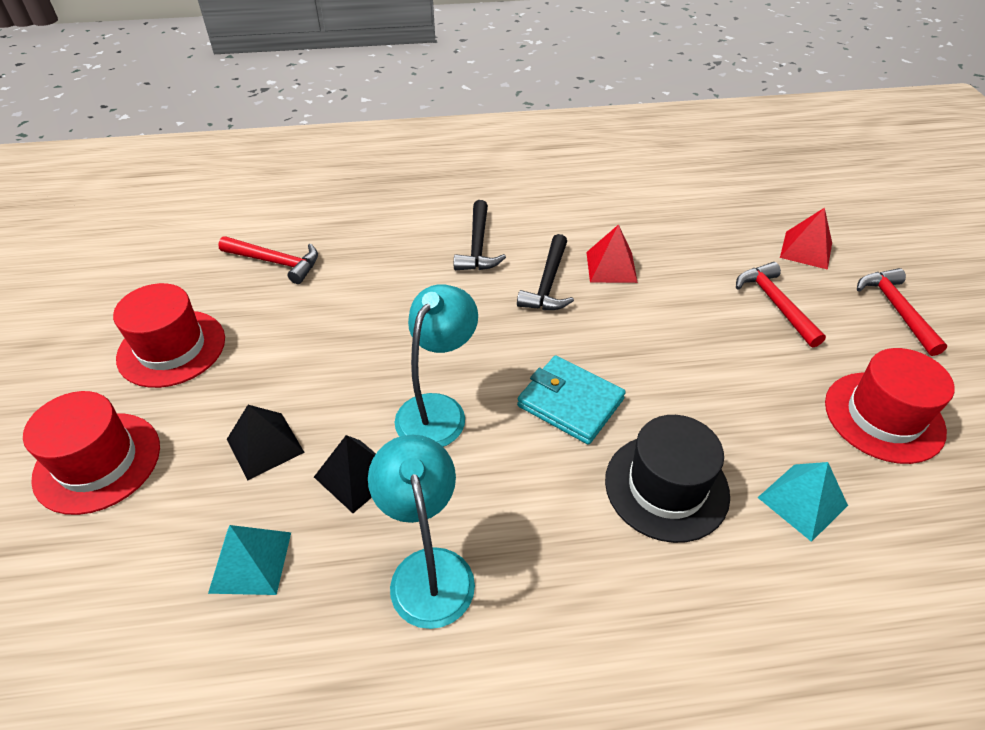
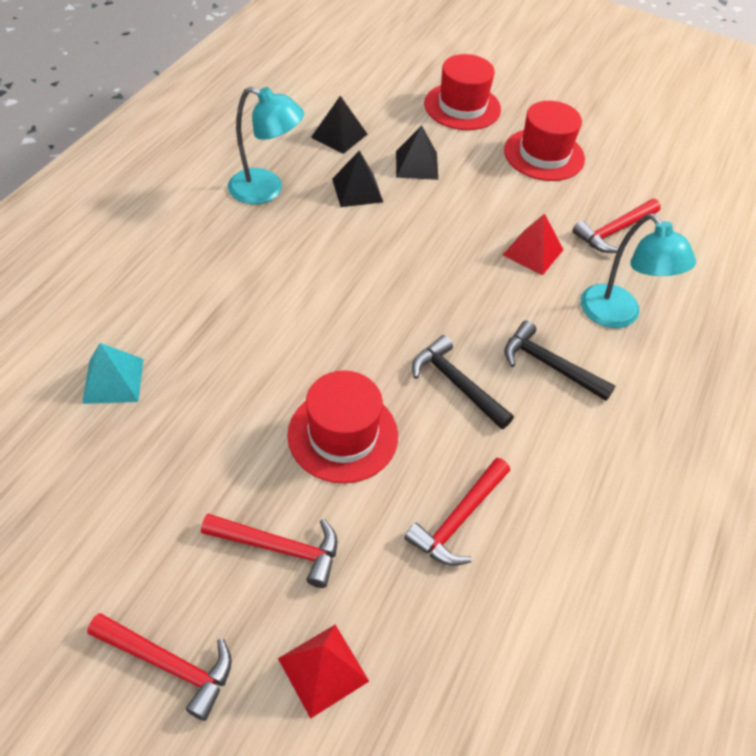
camera: 120 degrees right, 5 degrees up
turquoise pyramid [208,525,291,595] -> black pyramid [311,96,368,154]
turquoise lamp [395,284,478,447] -> turquoise lamp moved to [581,214,696,328]
turquoise wallet [517,355,626,445] -> none
red pyramid [586,224,638,283] -> red pyramid moved to [503,213,563,276]
black hat [605,415,730,543] -> none
red hat [825,348,955,464] -> red hat moved to [287,371,398,483]
none -> red hammer [404,458,510,566]

